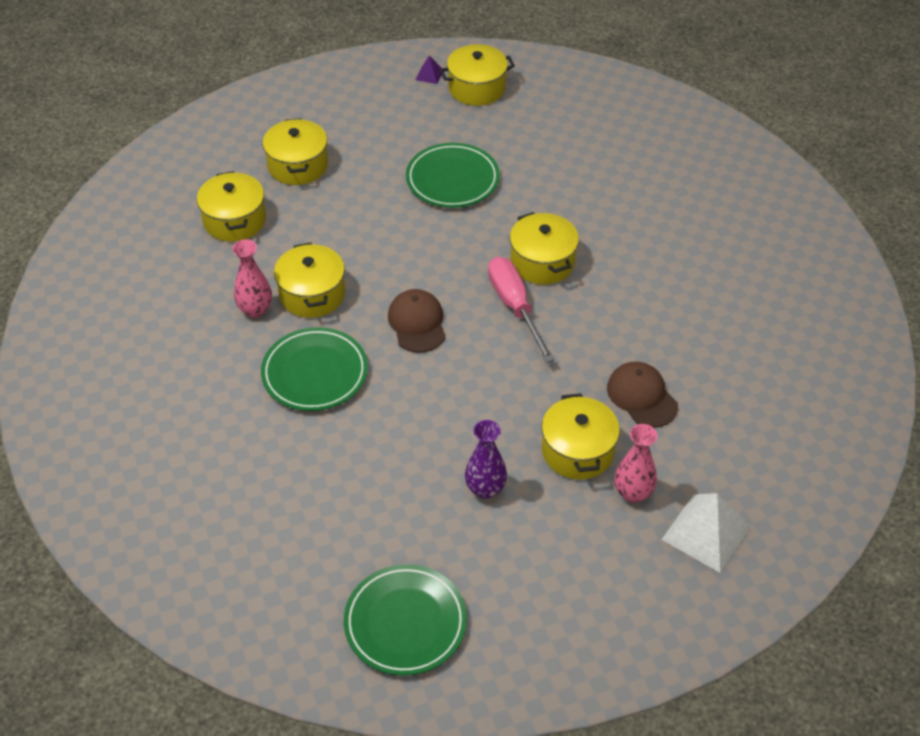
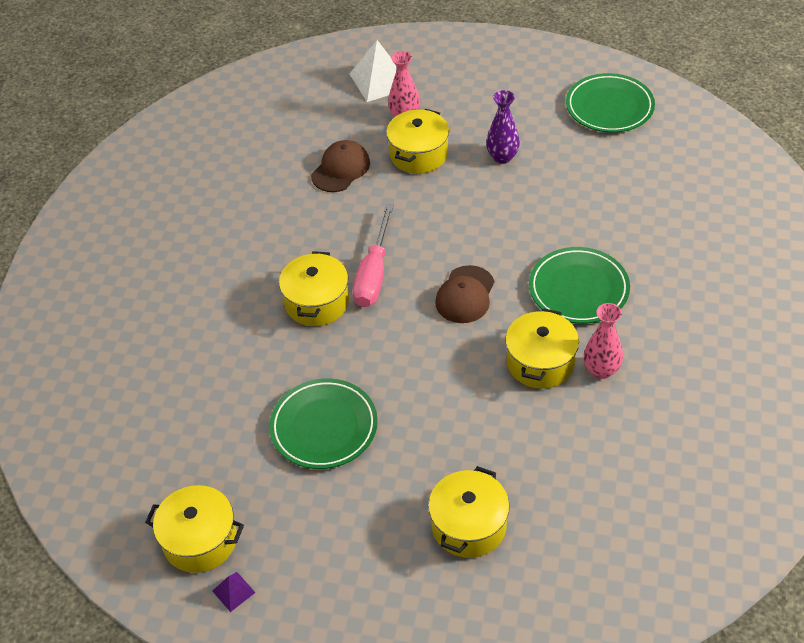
camera: 145 degrees left, 0 degrees up
yellow pot [197,171,266,242] -> none
brown cap [607,362,678,428] -> brown cap turned 150 degrees counterclockwise [311,140,370,192]

